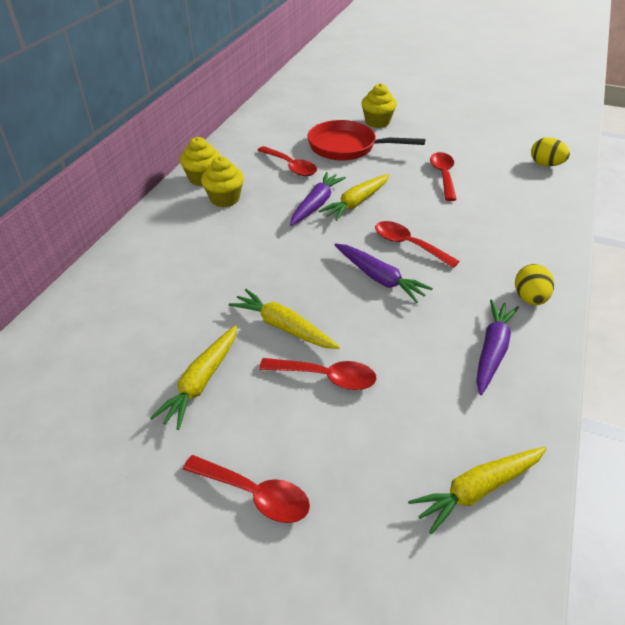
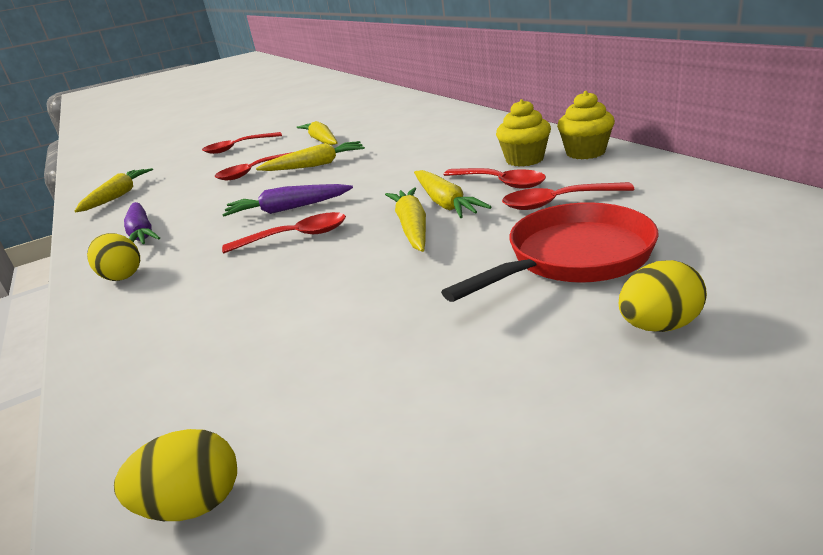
camera: 135 degrees right, 15 degrees down
purple carrot [290,172,346,226] -> yellow carrot [414,170,491,218]
yellow cupcake [362,83,397,128] -> yellow egg [619,260,707,332]
red spoon [430,152,457,201] -> red spoon moved to [444,168,546,189]

